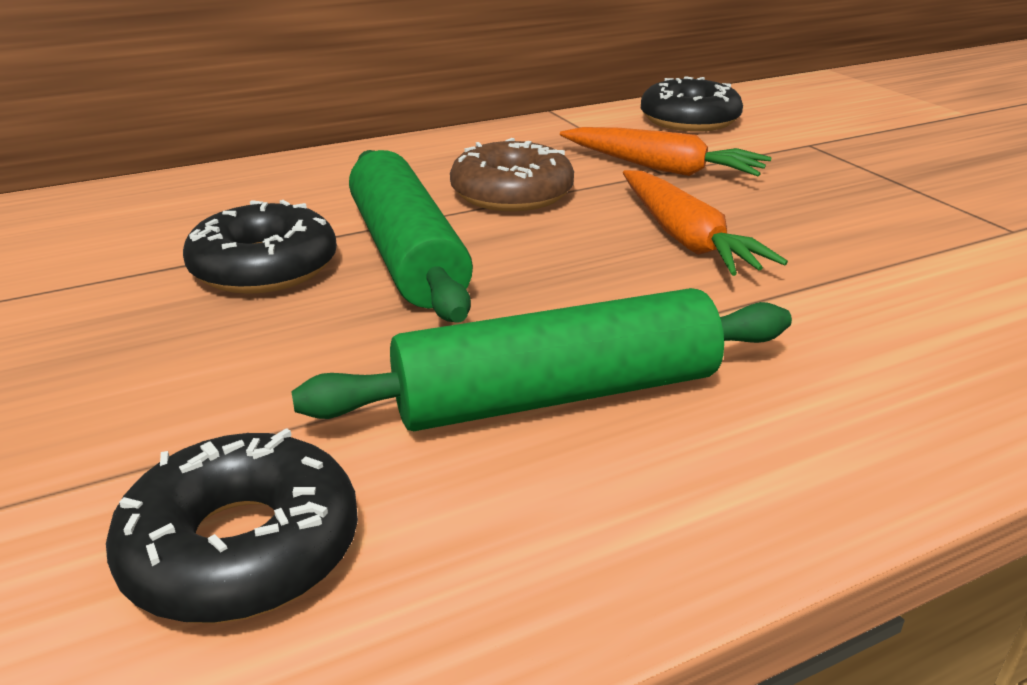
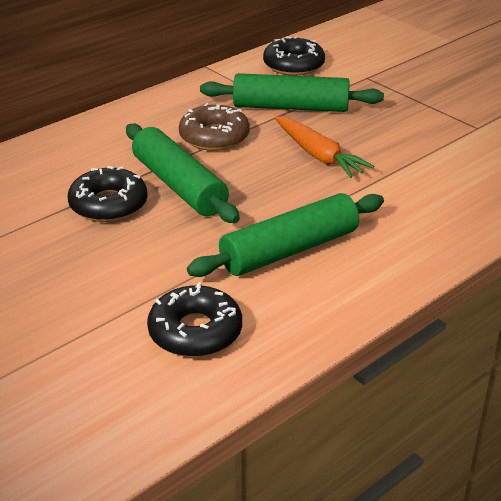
camera: 15 degrees left, 5 degrees up
orange carrot [560,127,771,176] -> green rolling pin [200,73,384,112]

